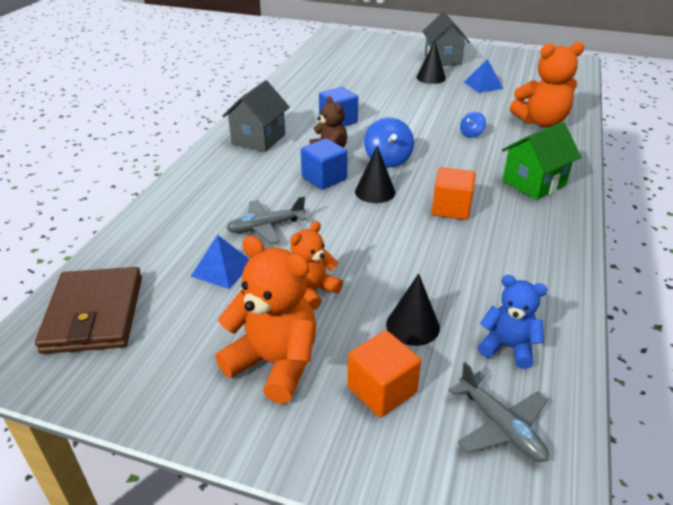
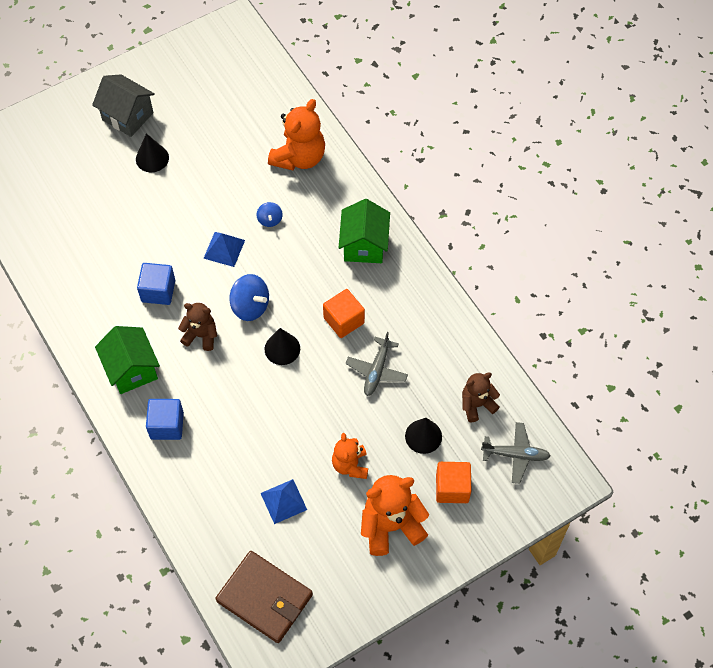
camera: 50 degrees left, 25 degrees up
grey house [222,80,290,152] -> green house [95,326,160,394]
grey plane [226,196,307,244] -> grey plane moved to [346,332,408,396]
blue cube [301,138,348,190] -> blue cube moved to [146,399,184,440]
blue pyramid [464,59,504,93] -> blue pyramid moved to [203,232,245,267]
blue teddy bear [478,275,547,369] -> brown teddy bear [462,372,500,422]

